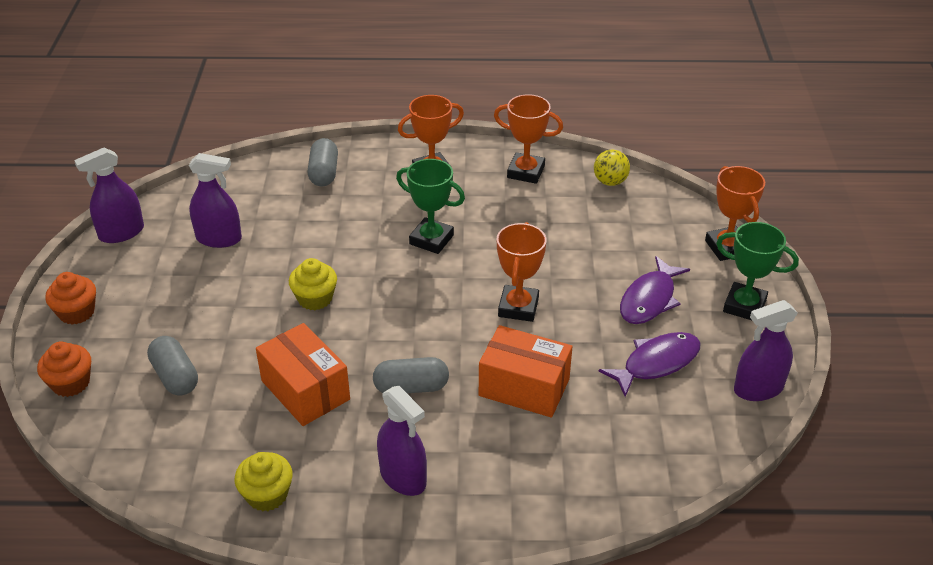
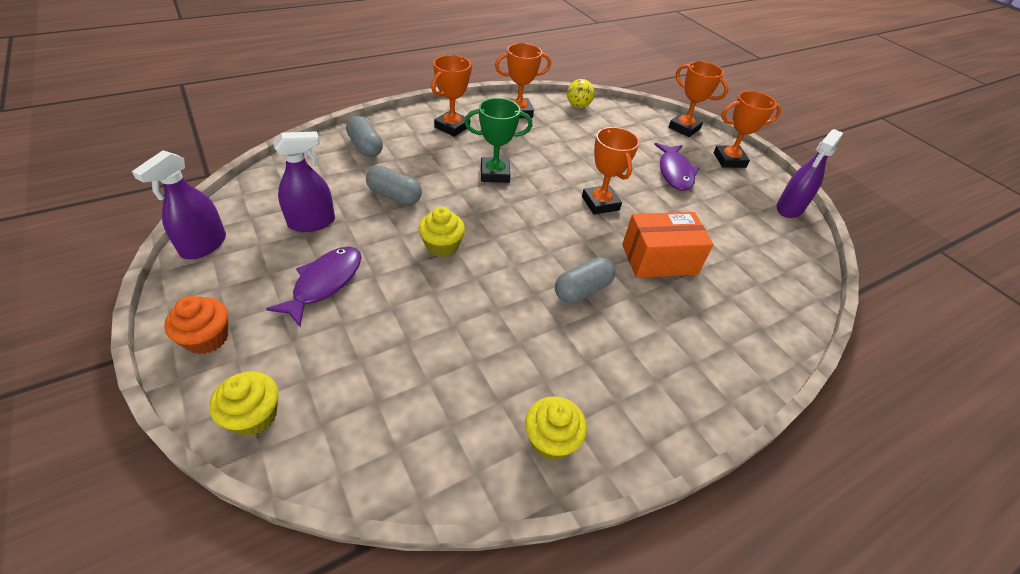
camera: 35 degrees left, 5 degrees up
orange cupcake [37,342,91,397] -> yellow cupcake [209,371,279,436]
grey capsule [147,336,198,396] -> grey capsule moved to [366,166,422,205]
orange box [256,323,350,426] -> none
purple spray bottle [377,386,427,496] -> none
purple fish [599,332,700,397] -> purple fish moved to [266,246,362,327]
green trophy [716,222,799,320] -> orange trophy [713,91,781,168]

